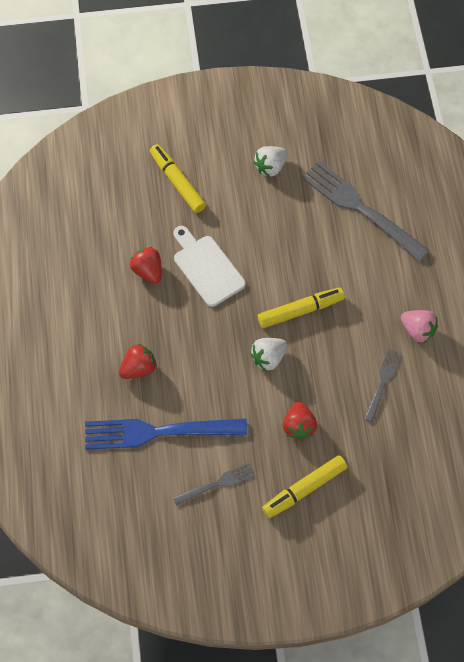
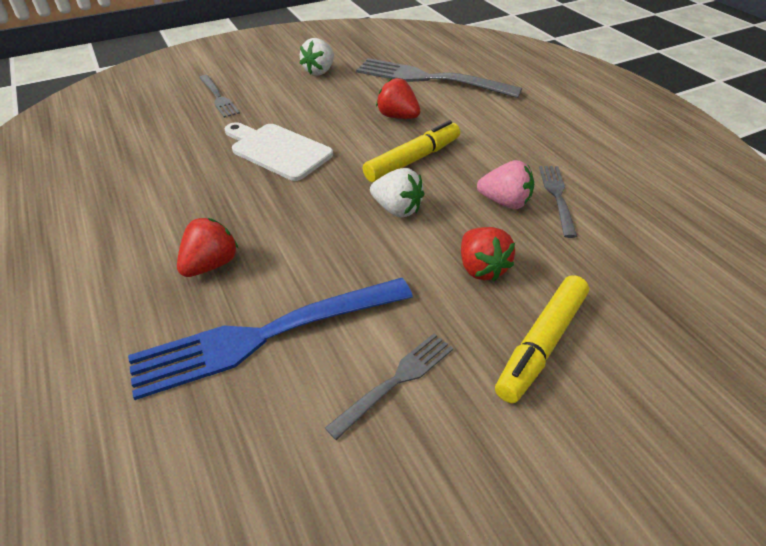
camera: 20 degrees left, 20 degrees down
red strawberry [130,247,162,284] -> red strawberry moved to [376,78,420,119]
yellow marker [150,144,206,213] -> grey fork [199,75,240,118]
white strawberry [250,338,287,371] -> white strawberry turned 90 degrees counterclockwise [370,168,424,218]
pink strawberry [401,310,438,343] -> pink strawberry moved to [477,160,534,209]

